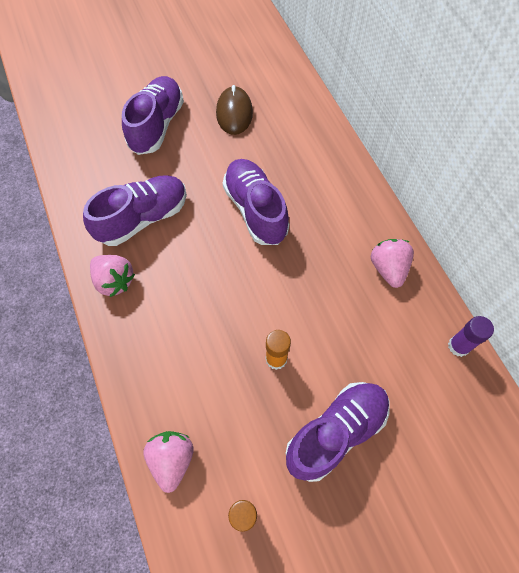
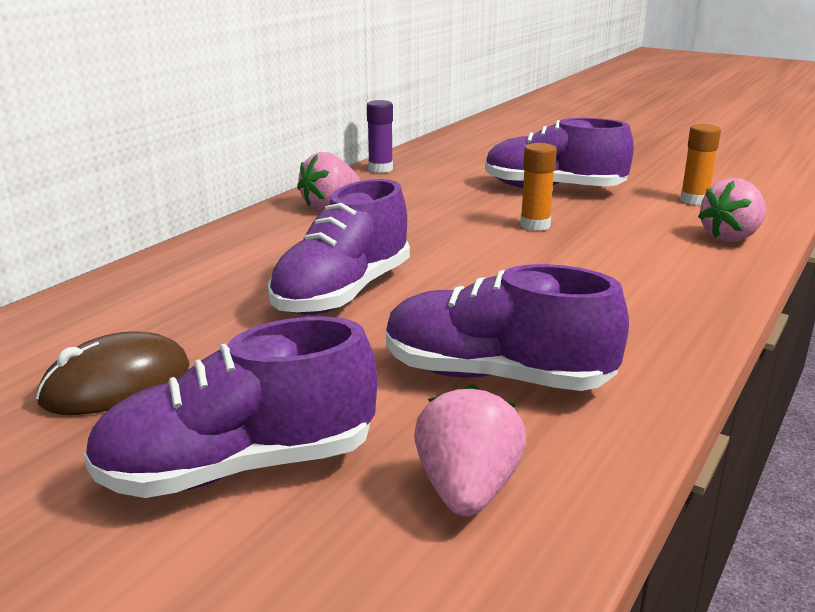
camera: 125 degrees left, 40 degrees down
pink strawberry [90,255,135,297] -> pink strawberry moved to [414,384,526,516]

